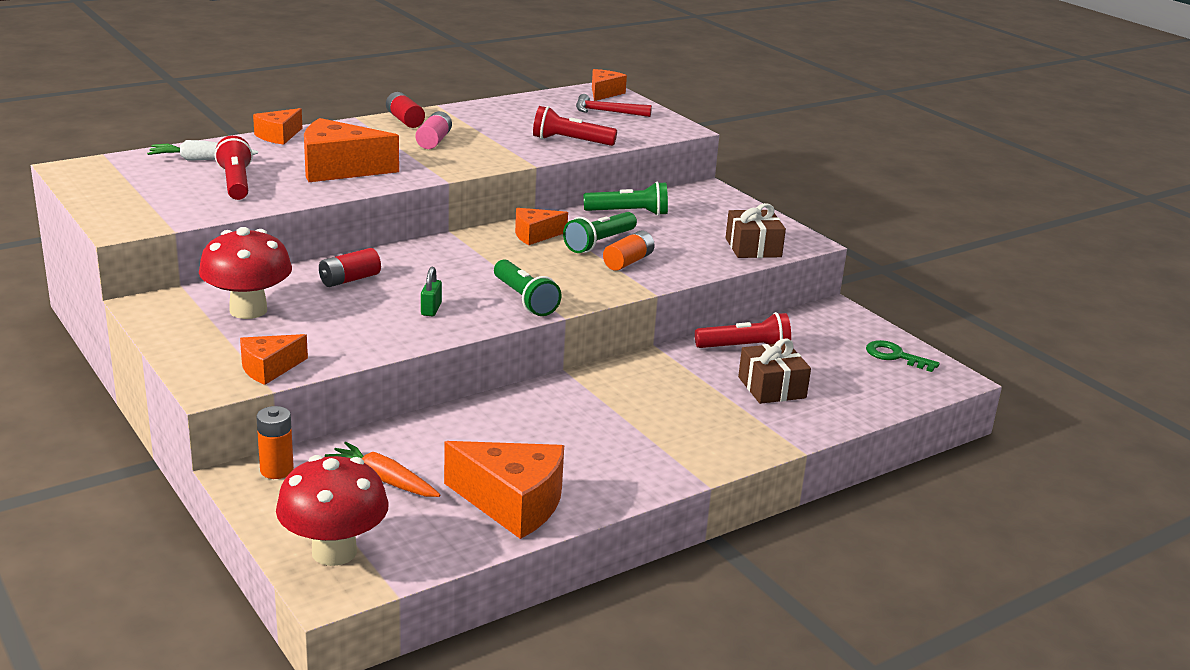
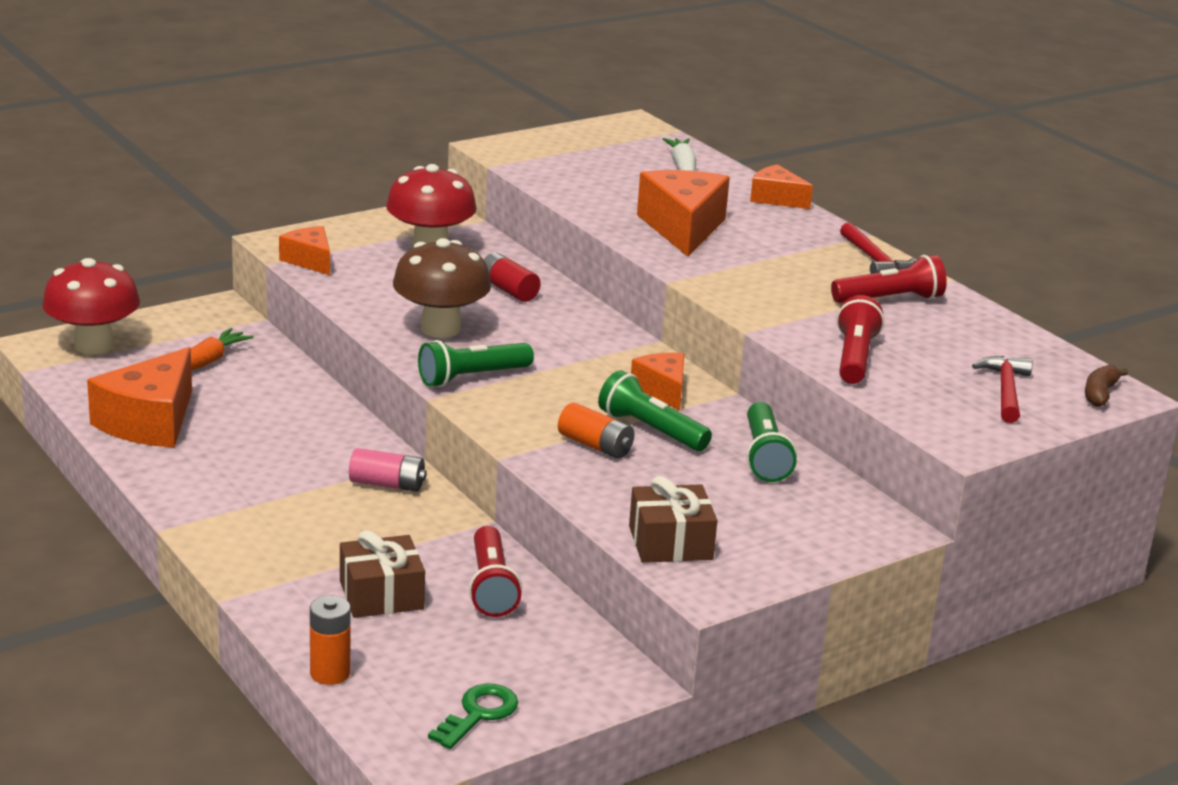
camera: 90 degrees right, 0 degrees up
red flashlight [215,136,253,200] -> red flashlight moved to [831,255,947,303]
orange battery [256,406,294,479] -> orange battery moved to [310,596,351,685]
red battery [386,92,425,128] -> red hammer [840,222,915,274]
pink battery [415,111,452,149] -> pink battery moved to [349,448,427,492]
green padlock [421,267,442,316] -> brown mushroom [393,238,491,338]
orange cheese [592,69,627,101] -> brown banana [1085,364,1128,407]

